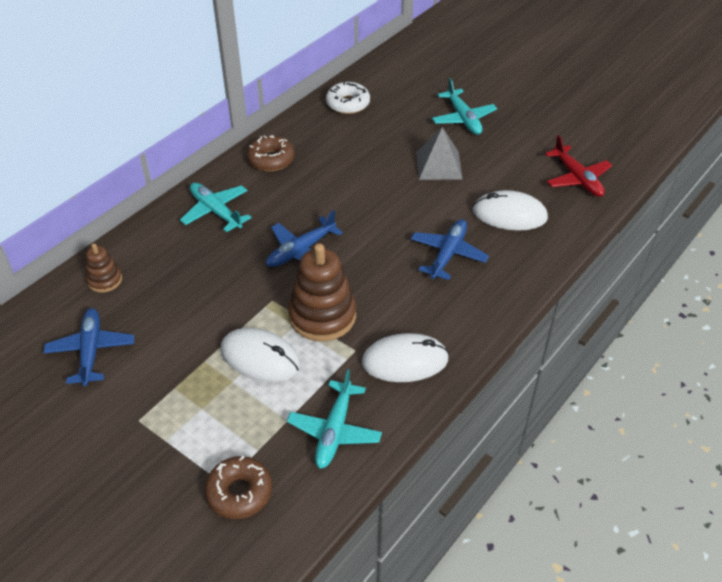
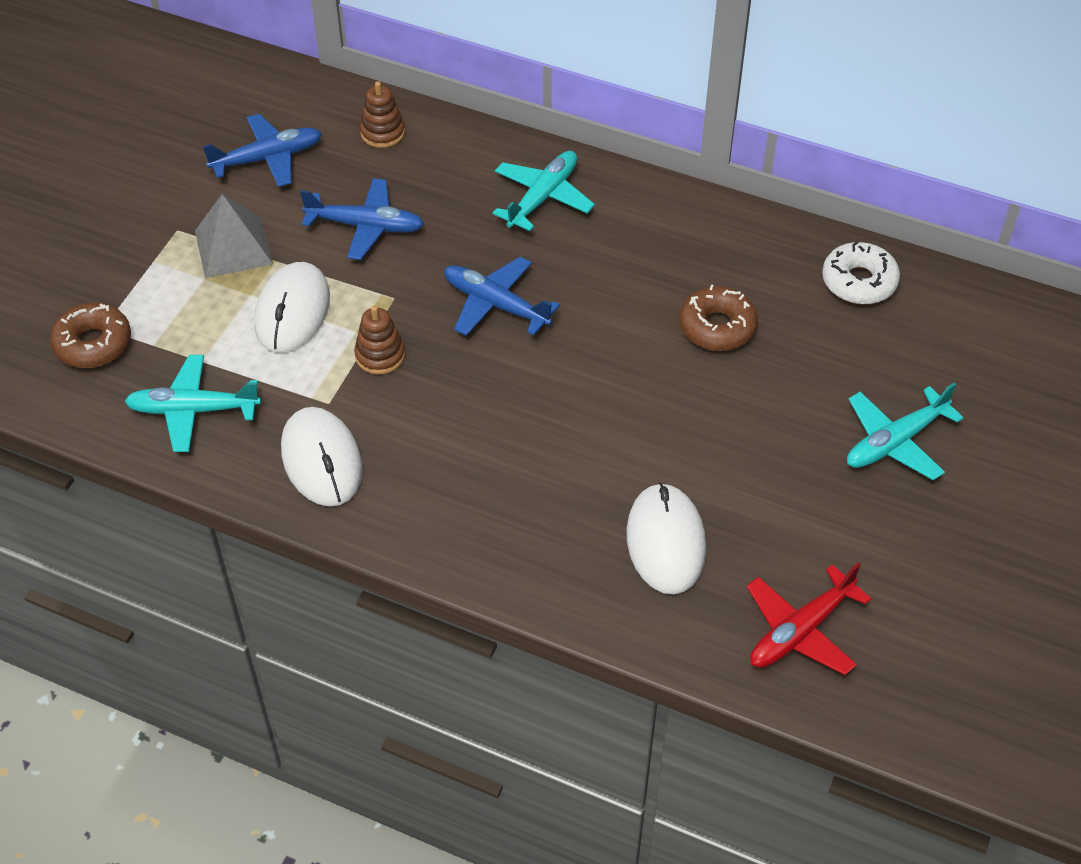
camera: 75 degrees right, 5 degrees up
brown donut [247,135,295,171] -> brown donut moved to [679,285,758,351]
brown stacking toy [288,244,356,341] -> brown stacking toy [354,305,405,374], size x0.53
blue plane [411,219,489,280] -> blue plane moved to [300,178,424,260]
grey pyramid [416,127,463,180] -> grey pyramid moved to [195,194,273,278]

